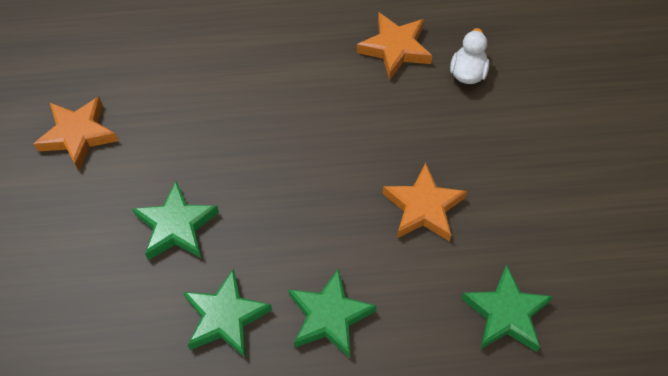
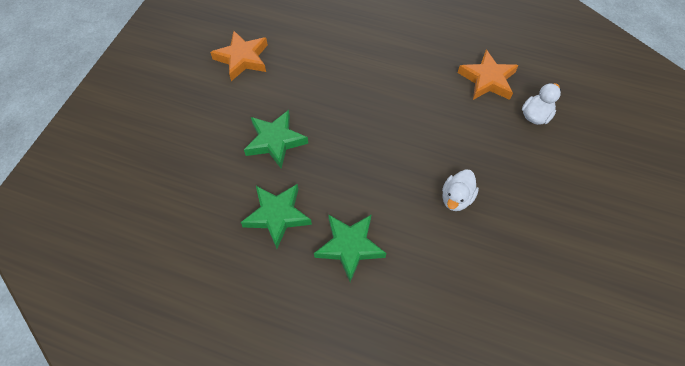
camera: 25 degrees right, 0 degrees up
orange star [382,163,467,241] -> white duck [442,169,479,211]
green star [461,265,553,352] -> none

